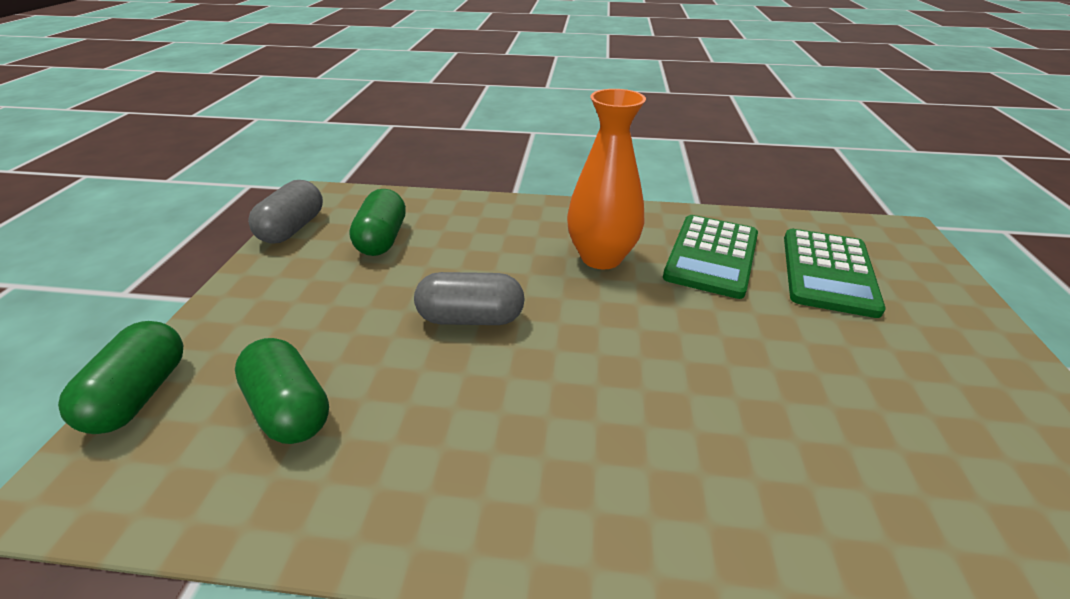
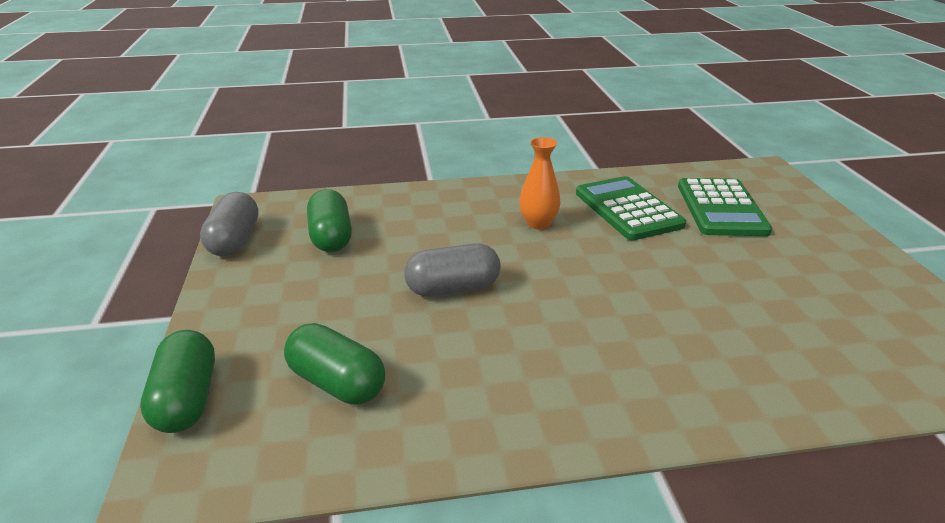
camera: 15 degrees left, 5 degrees down
orange vase [567,89,646,269] -> orange vase [519,137,561,229], size x0.62
green calculator [663,215,758,299] -> green calculator turned 150 degrees clockwise [576,176,686,240]

